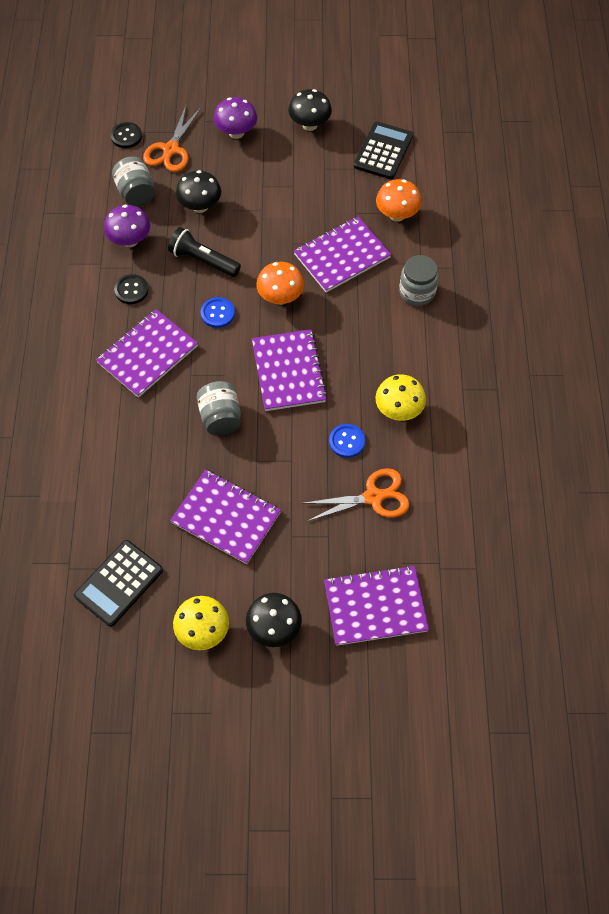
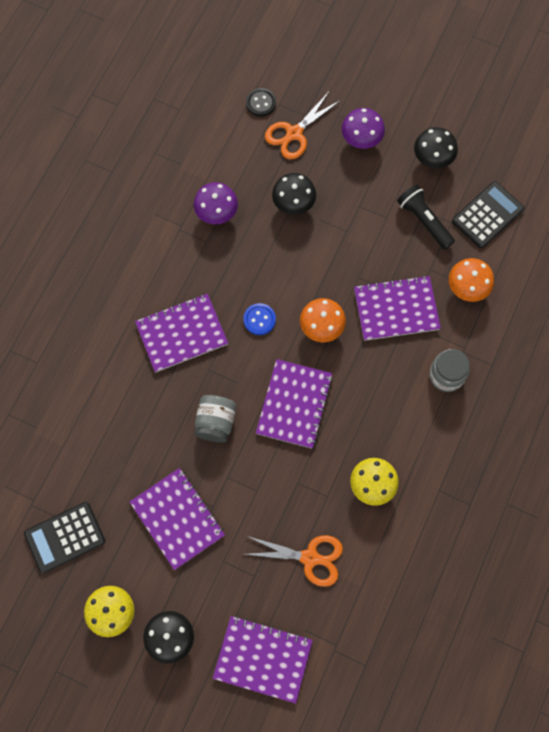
camera: 25 degrees right, 10 degrees up
grey jar [112,157,155,206] -> none
black button [114,274,148,304] -> none
black flashlight [168,227,241,277] -> black flashlight moved to [397,184,455,250]
blue button [329,424,365,458] -> none

